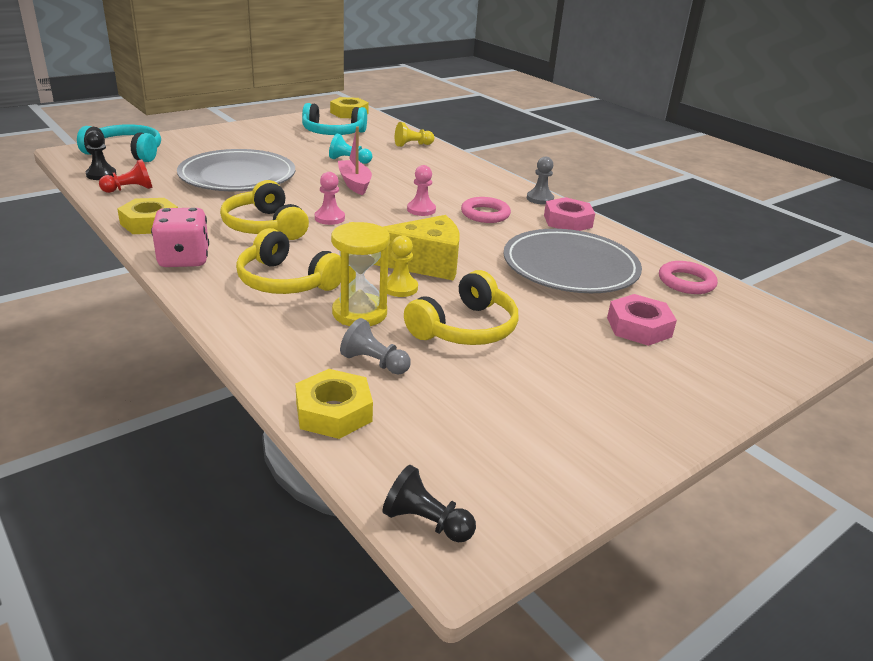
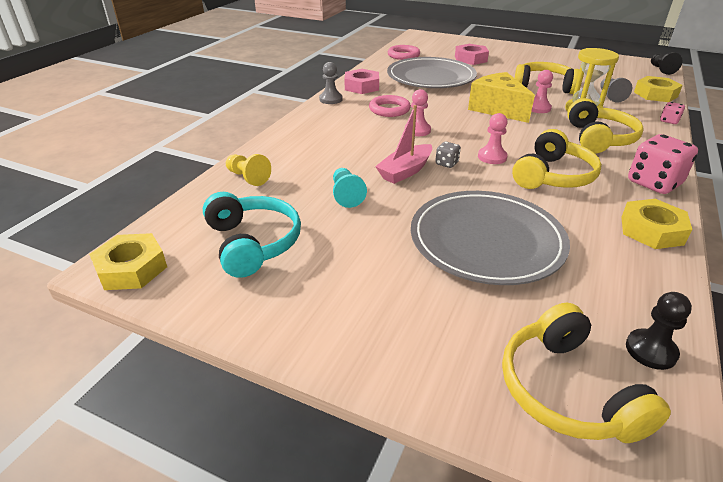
camera: 115 degrees left, 5 degrees up
turquoise headphones [77,124,161,162] -> yellow headphones [502,303,671,443]
red pawn [99,159,153,193] -> none
yellow pawn [387,235,418,297] -> pink pawn [531,70,553,113]
none -> grey dice [435,142,461,168]
none -> pink dice [660,102,685,124]

